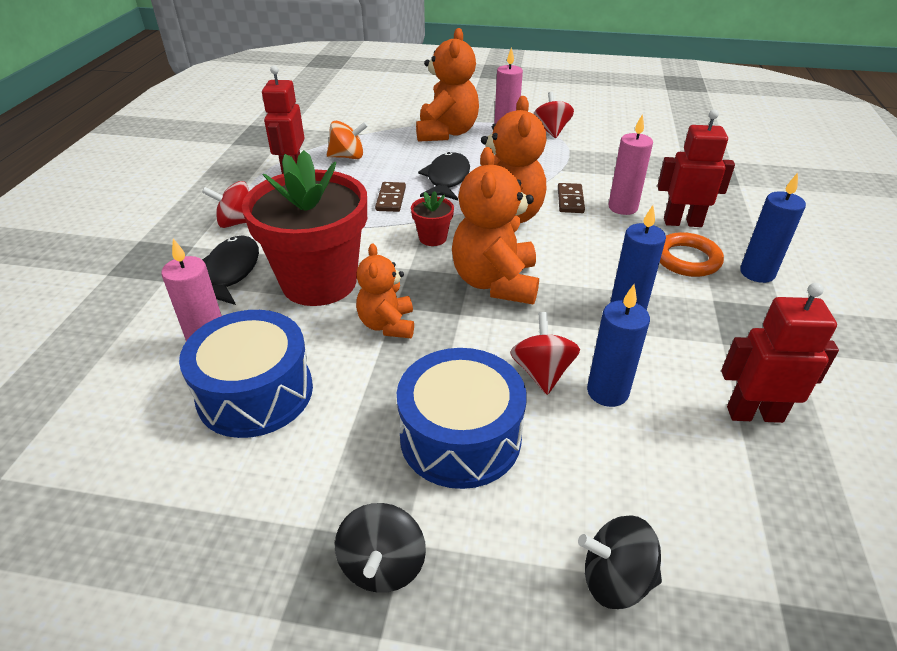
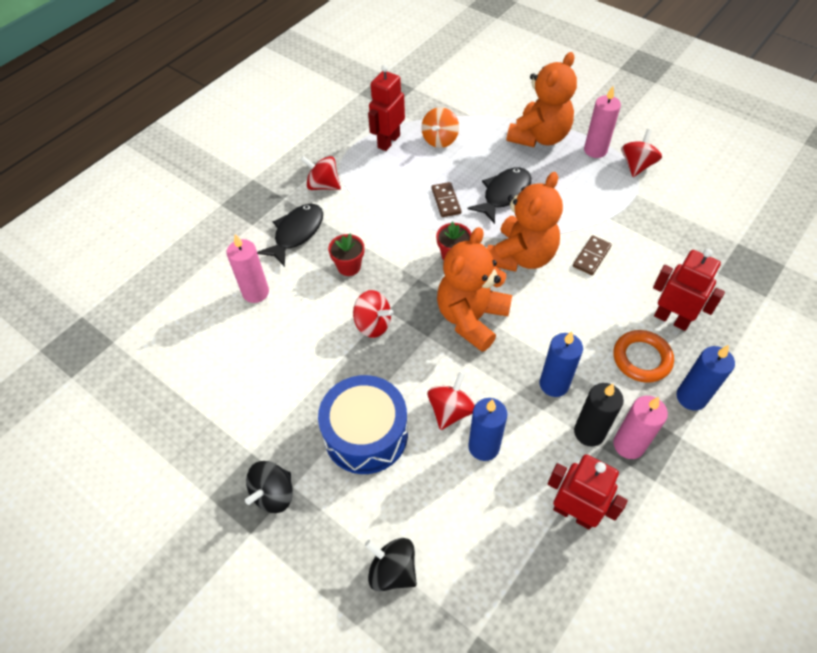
camera: 30 degrees right, 15 degrees up
blue drum [179,310,313,438] -> none
red flower pot [242,150,367,306] -> red flower pot [328,234,364,276], size x0.41
orange spinning top [327,121,368,159] -> orange spinning top turned 90 degrees clockwise [421,107,459,148]
orange teddy bear [356,244,414,338] -> red spinning top [353,290,393,338]
brown domino [375,182,406,212] -> brown domino turned 45 degrees counterclockwise [432,182,461,217]
pink candle [608,114,653,215] -> pink candle moved to [613,396,668,459]
none -> black candle [574,383,624,447]

